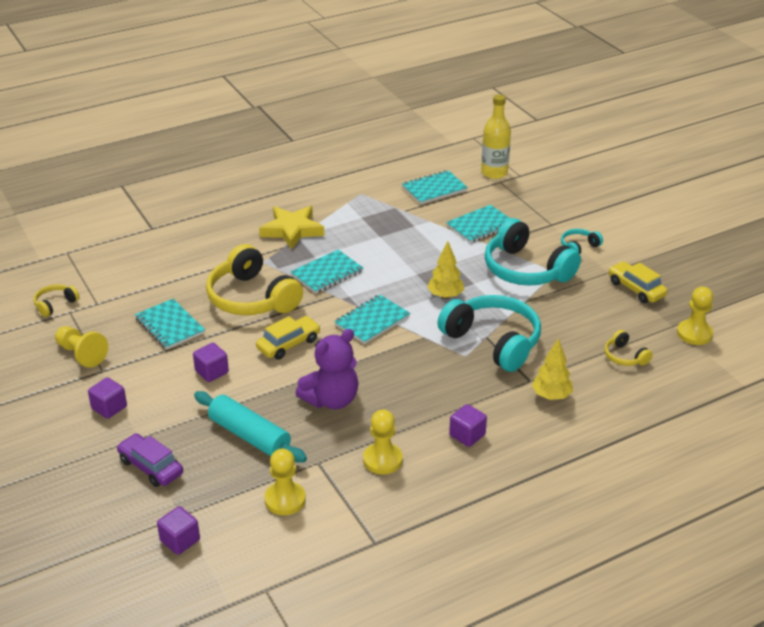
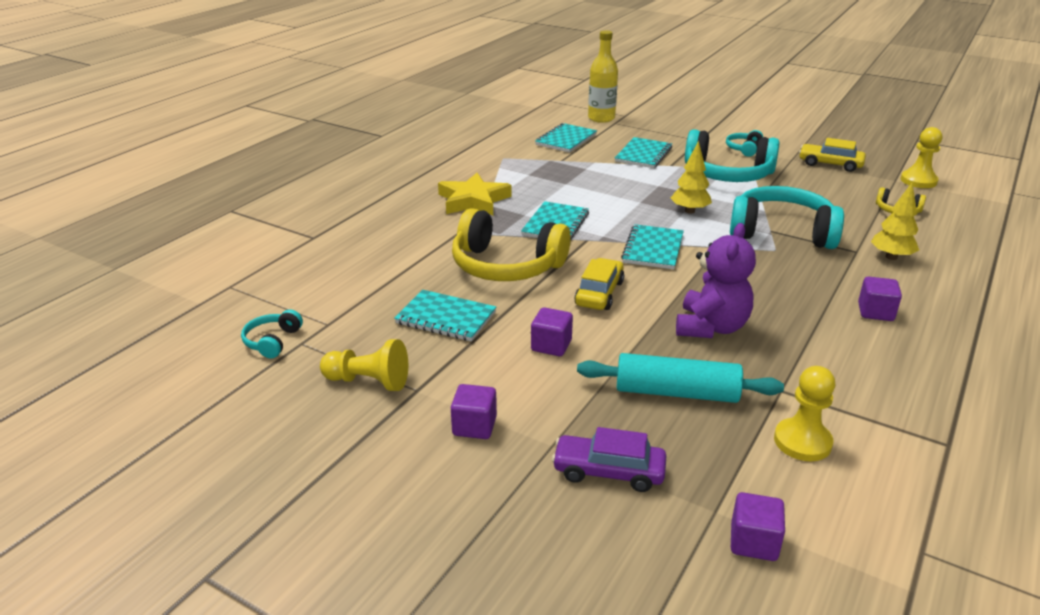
camera: 30 degrees left, 5 degrees down
yellow headphones [34,284,80,317] -> turquoise headphones [241,309,303,358]
yellow pawn [363,410,402,474] -> none

